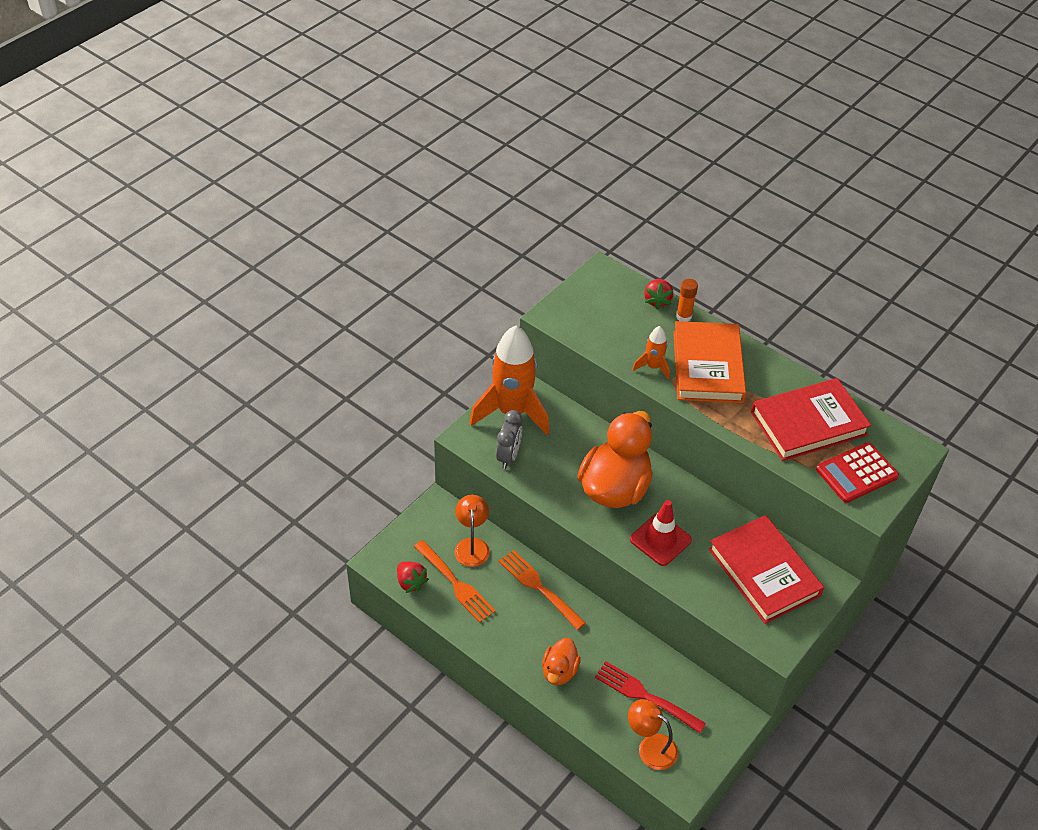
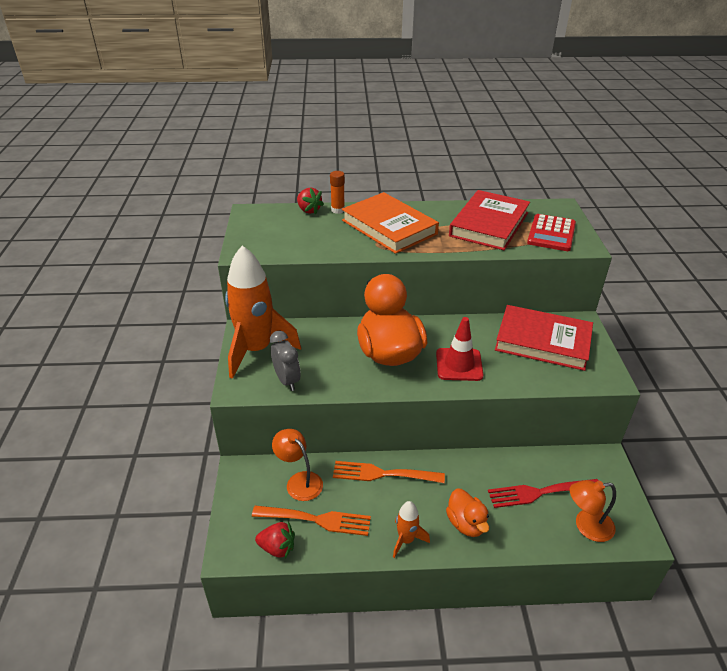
camera: 40 degrees left, 10 degrees down
orange rocket [632,326,670,380] -> orange rocket moved to [393,501,430,558]

